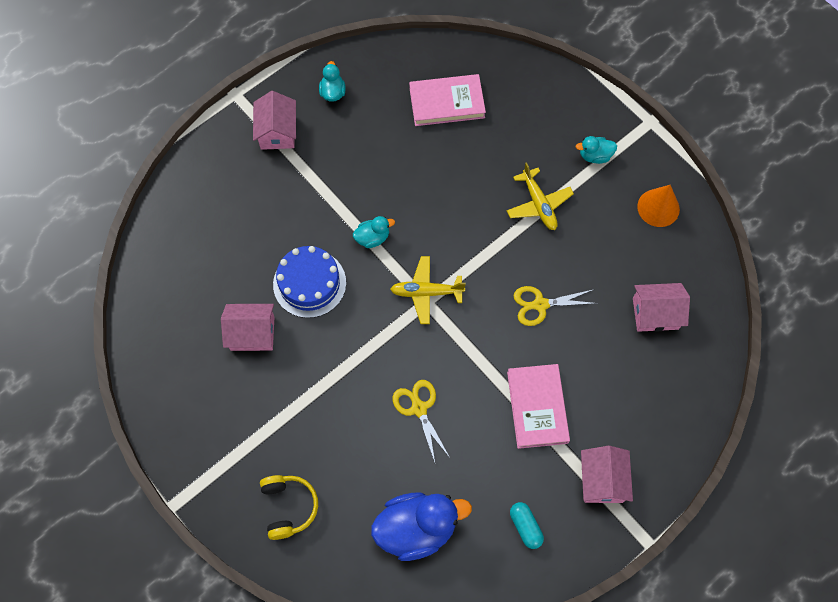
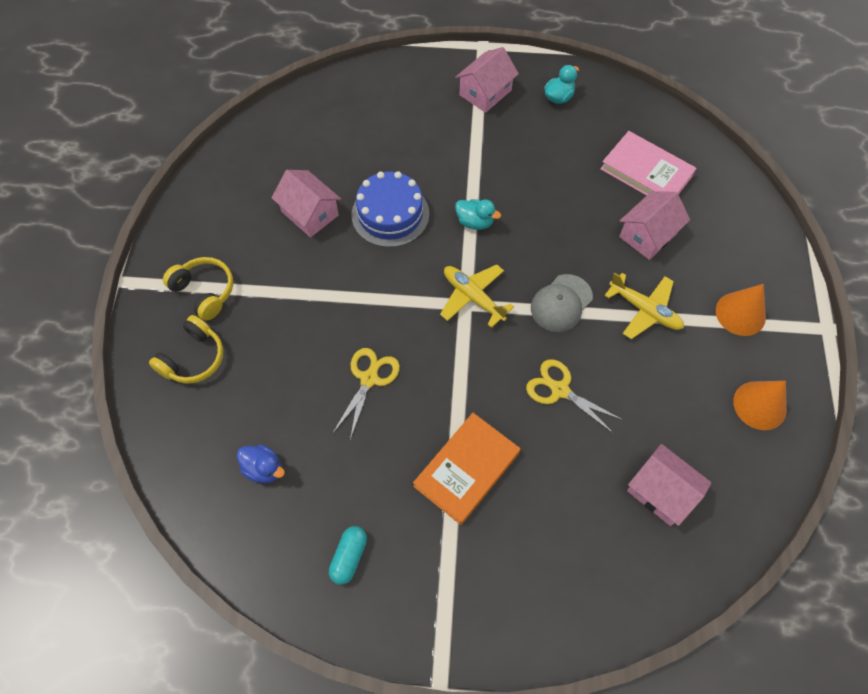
camera: 45 degrees right, 5 degrees down
blue duck [371,493,472,561] -> blue duck [237,444,285,483], size x0.49
yellow plane [507,162,574,230] -> yellow plane turned 75 degrees counterclockwise [604,273,684,339]
pink book [507,364,570,449] -> orange book [413,413,520,525]
turquoise duck [576,136,617,164] -> orange cone [716,284,766,336]
pink house [581,446,633,503] -> pink house moved to [619,192,690,260]
none -> yellow headphones [163,257,233,320]
none -> grey cap [531,274,593,332]

